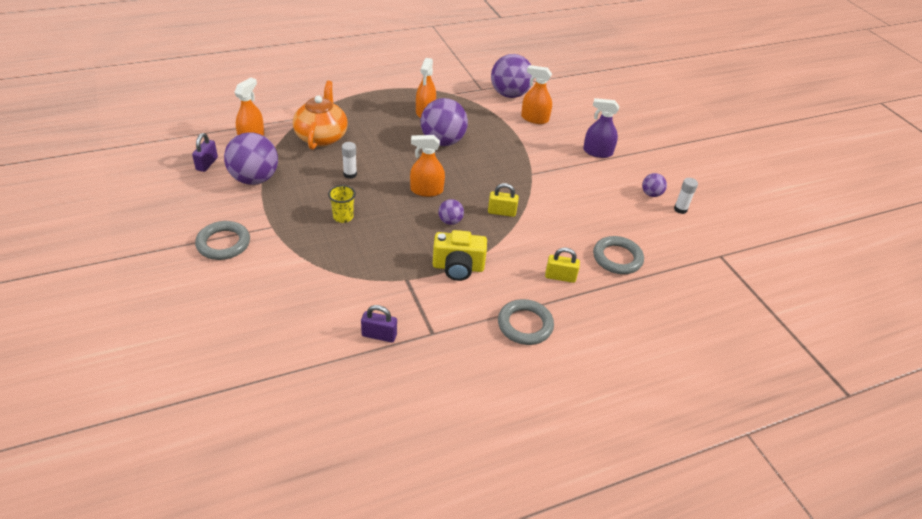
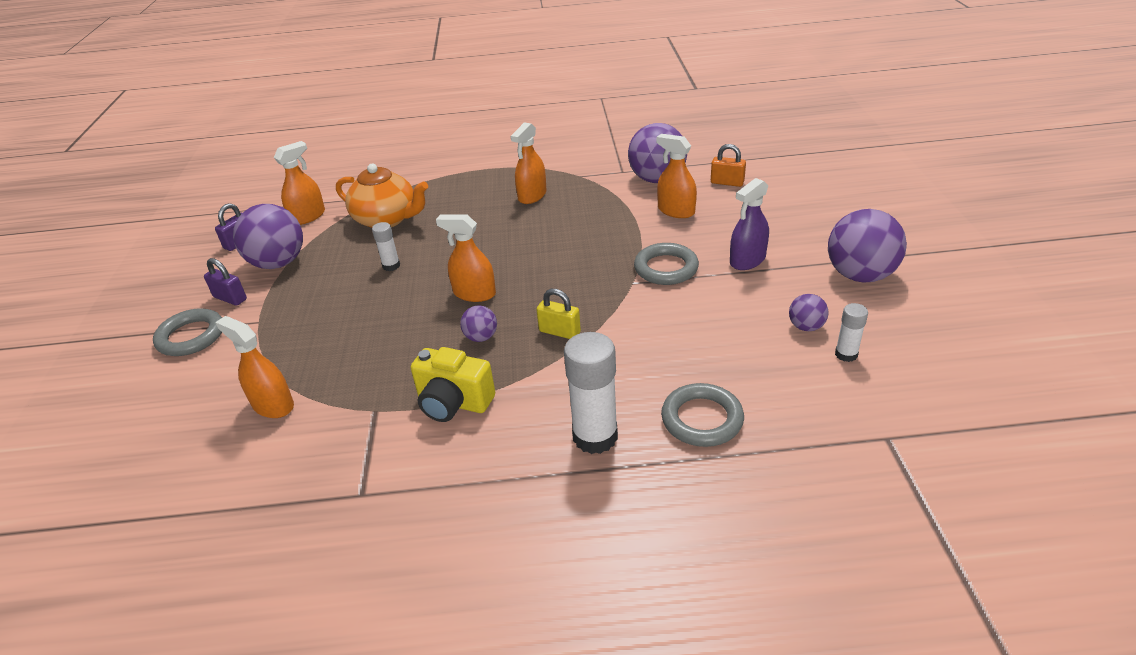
camera: 25 degrees right, 5 degrees down
orange teapot [293,81,348,150] -> orange teapot turned 90 degrees clockwise [336,164,428,228]
yellow cup [328,185,356,223] -> none
purple padlock [361,305,397,343] -> purple padlock moved to [204,258,247,306]
purple ball [421,98,468,146] -> purple ball moved to [828,209,907,283]
grey ring [498,299,554,345] -> grey ring moved to [634,243,699,285]
yellow padlock [545,248,580,283] -> white glue stick [564,332,618,454]
purple spray bottle [583,98,619,158] -> purple spray bottle turned 75 degrees counterclockwise [730,178,769,270]
none -> orange spray bottle [215,316,294,418]
none -> orange padlock [711,144,746,187]

